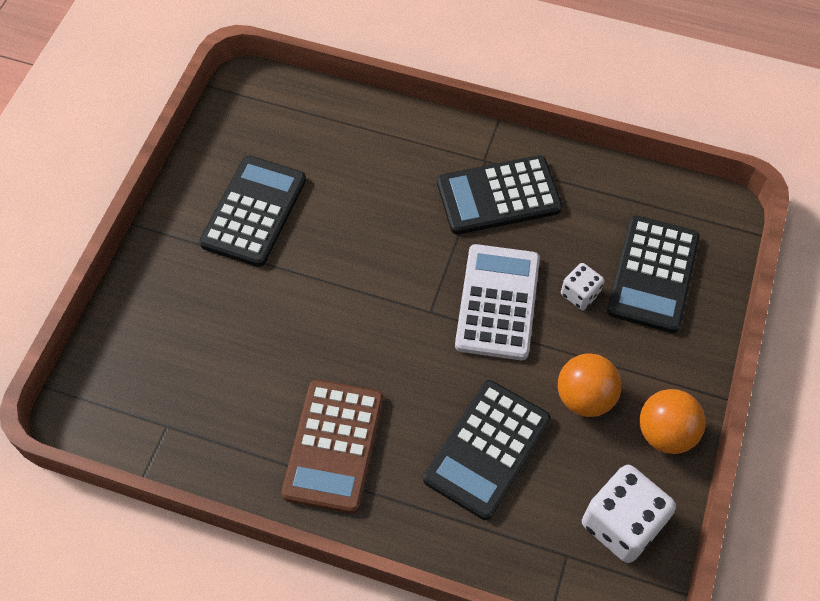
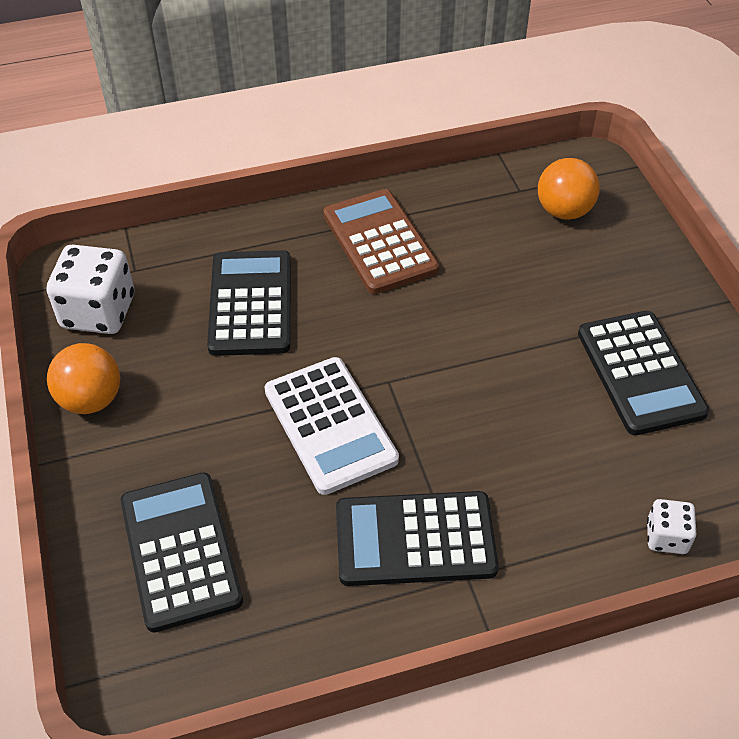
camera: 145 degrees right, 10 degrees down
black calculator [437,155,562,235] -> black calculator turned 135 degrees counterclockwise [336,491,499,586]
orange ball [558,353,622,417] -> orange ball moved to [538,158,600,220]
white dice [561,263,604,310] -> white dice moved to [647,499,697,554]

